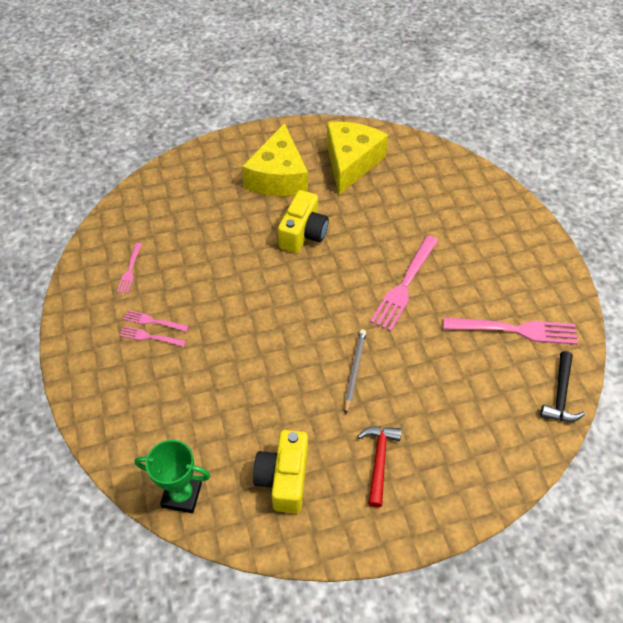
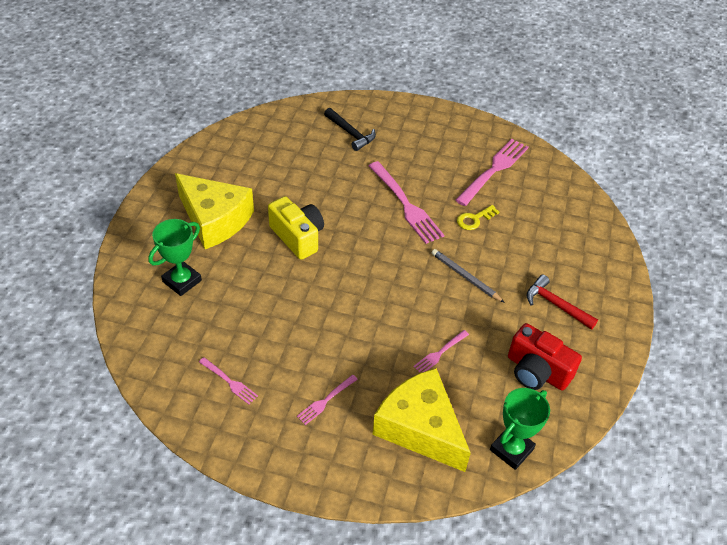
camera: 60 degrees left, 5 degrees down
pink fork [124,310,189,332] -> pink fork moved to [413,330,469,373]
yellow camera [253,430,308,513] -> red camera [508,323,582,390]
yellow cheese [327,122,388,195] -> yellow cheese moved to [373,368,471,472]
black hammer [540,351,585,422] -> black hammer moved to [324,108,376,151]
none -> green trophy [148,219,202,296]
none -> yellow key [457,205,499,230]

